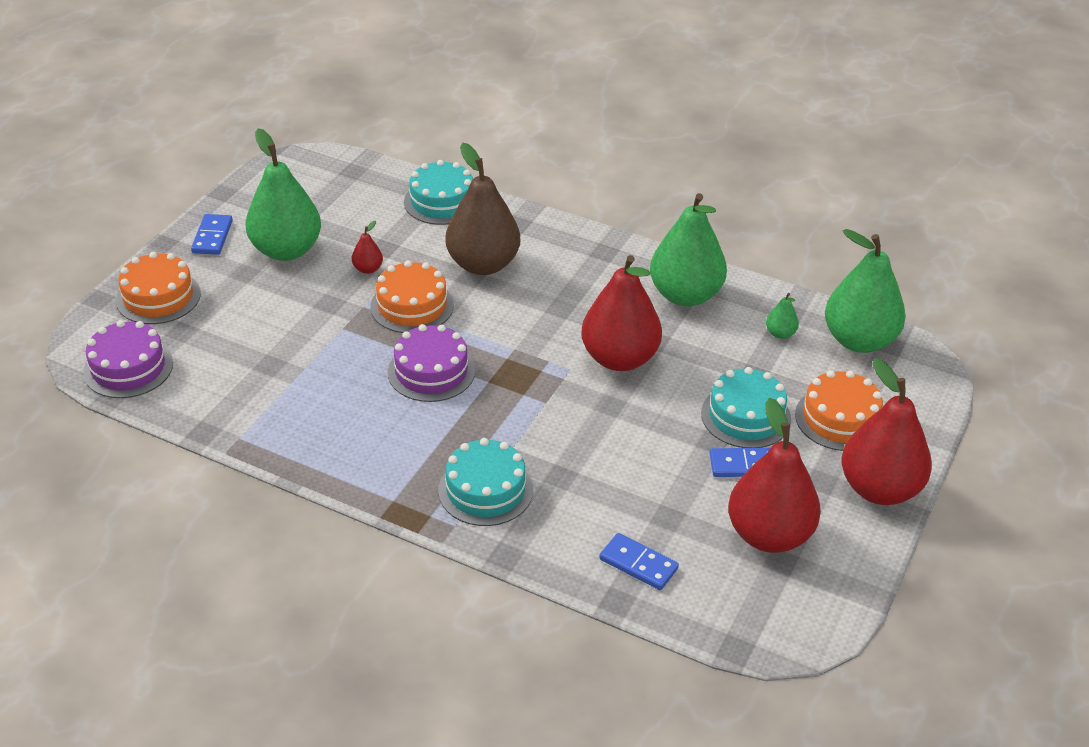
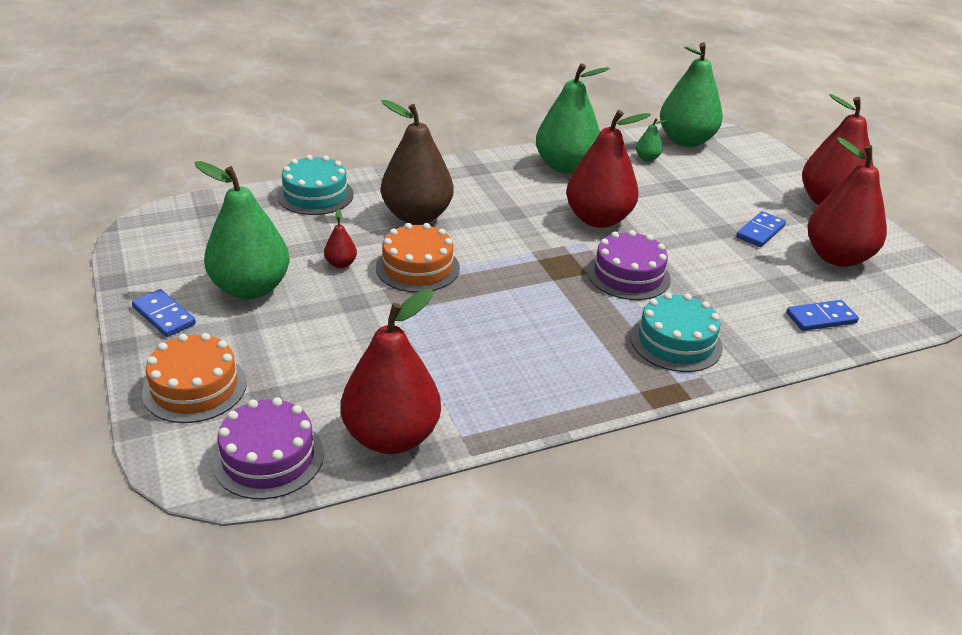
camera: 50 degrees left, 5 degrees down
purple cake [388,324,475,402] -> purple cake moved to [587,230,671,300]
turquoise cake [701,367,791,448] -> none
orange cake [795,370,883,451] -> none
none -> red pear [341,289,441,454]

